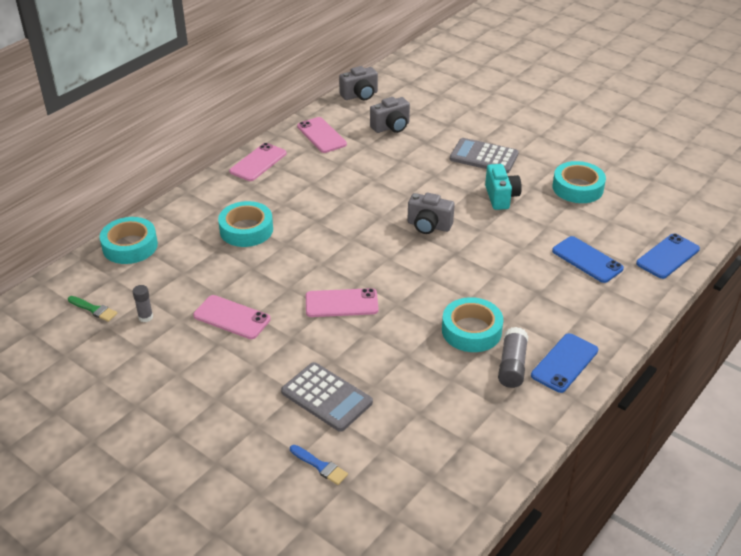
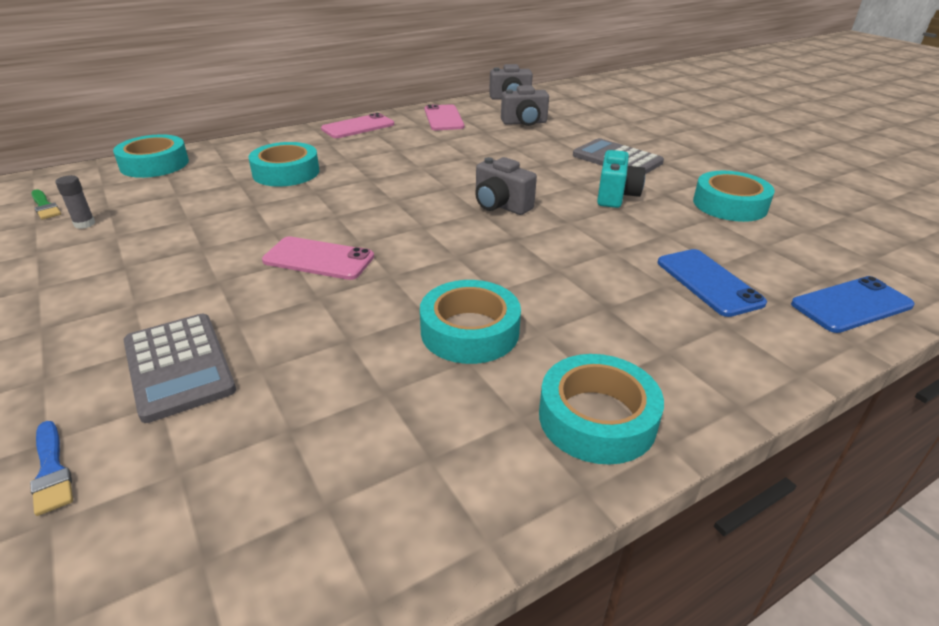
camera: 20 degrees right, 5 degrees down
pink phone [193,295,271,339] -> none
grey glue stick [498,327,528,388] -> none
blue phone [531,333,598,393] -> turquoise tape [539,354,664,465]

